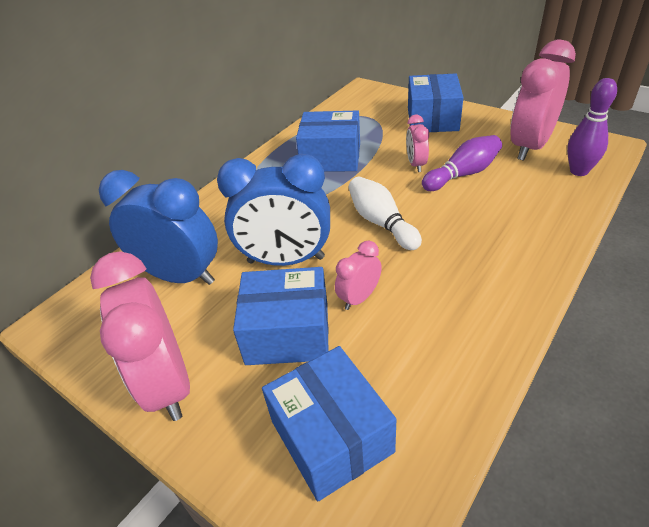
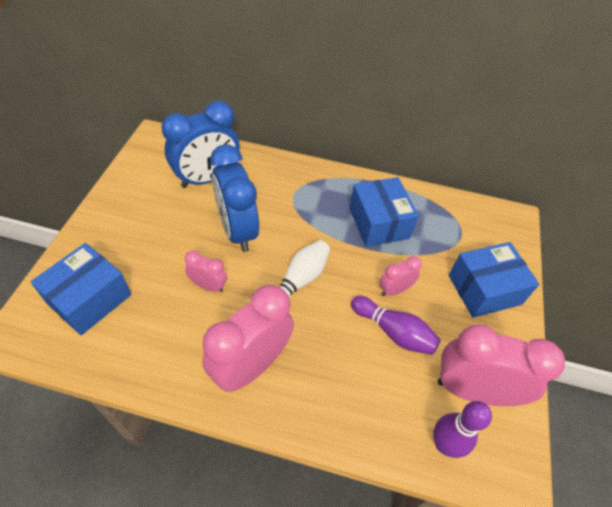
camera: 60 degrees right, 10 degrees up
pink clock [90,251,190,421] -> pink clock moved to [202,285,294,392]
blue clock [99,170,218,285] -> blue clock turned 60 degrees clockwise [162,101,240,188]
blue box [233,267,329,365] -> none

